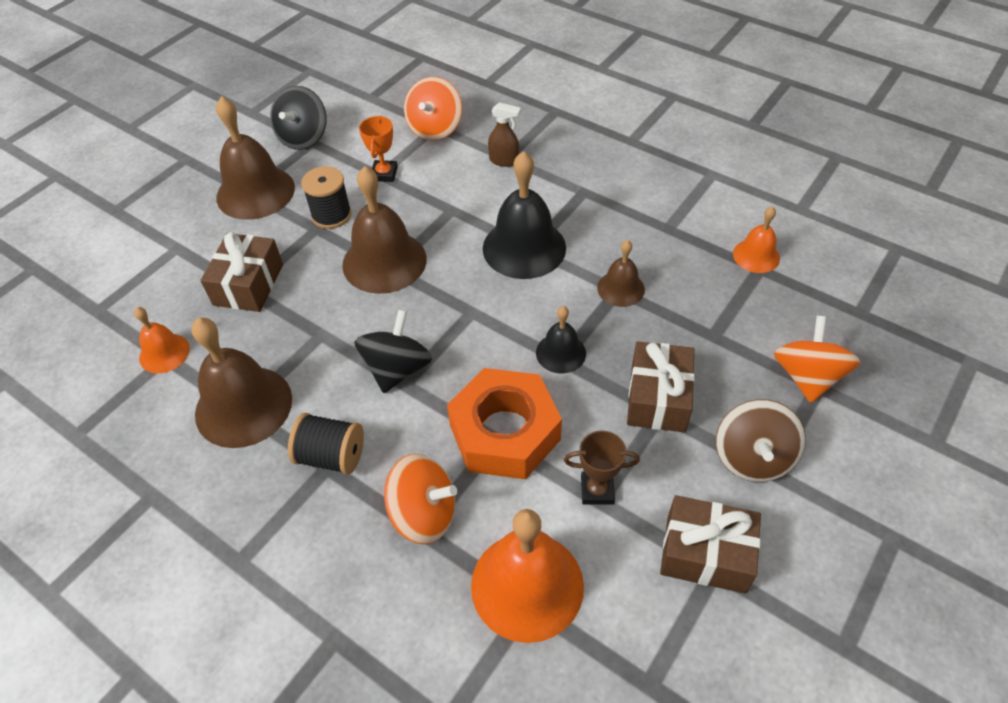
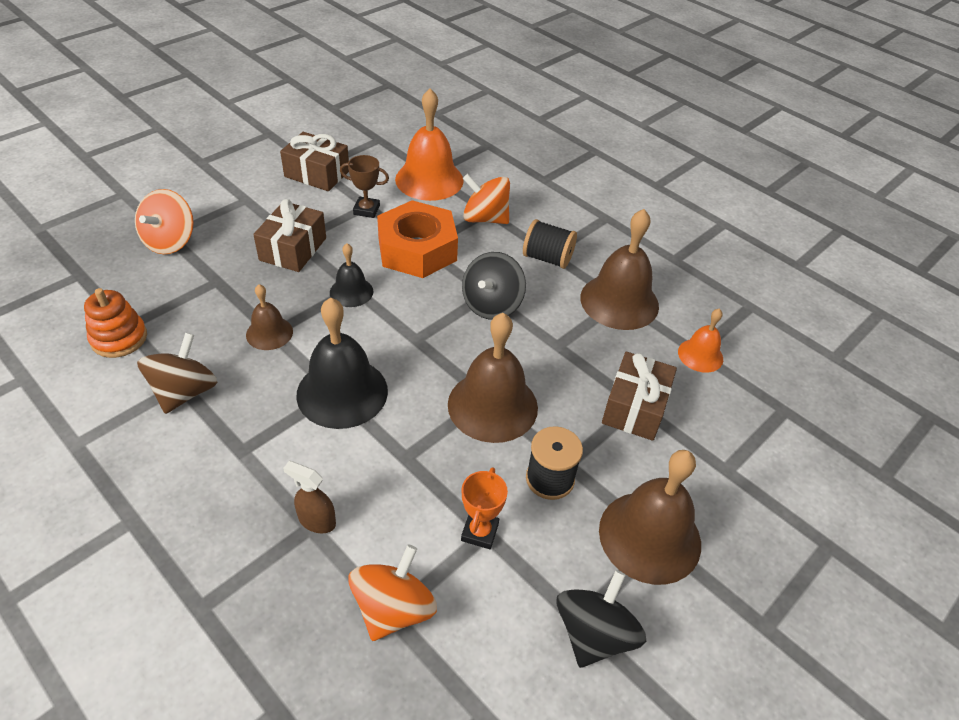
camera: 175 degrees left, 5 degrees down
brown spinning top [716,399,806,482] -> brown spinning top moved to [137,333,217,414]
orange bell [733,206,780,273] -> orange stacking toy [84,288,147,358]

